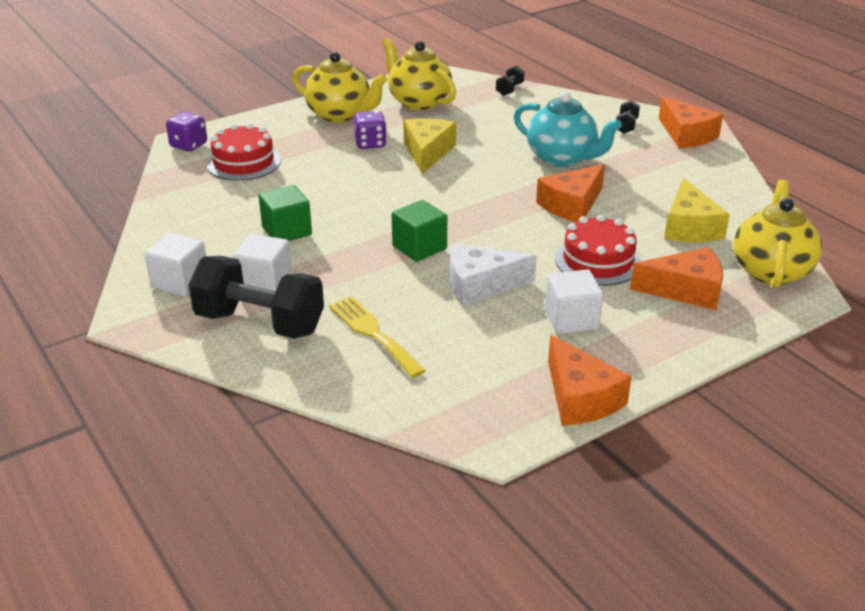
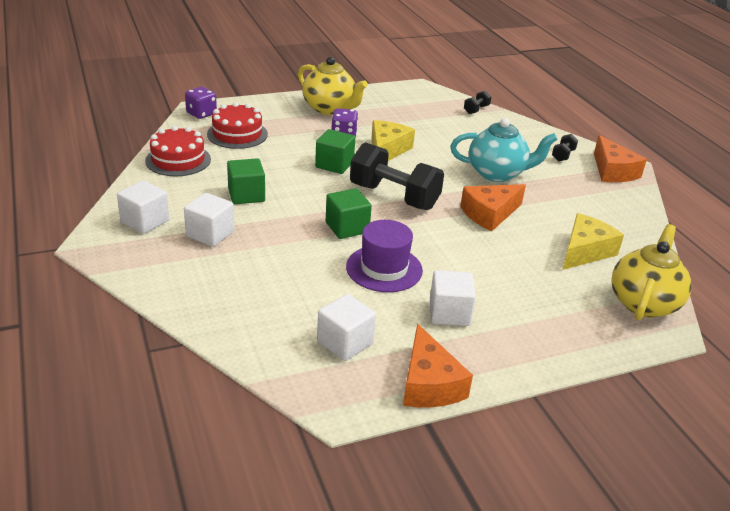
camera: 10 degrees right, 0 degrees up
black dumbbell [188,256,324,339] -> black dumbbell moved to [350,142,444,210]
yellow fork [329,296,426,378] -> none
yellow teapot [382,38,456,111] -> none
white cheese [450,244,537,306] -> purple hat [346,220,423,292]
turquoise teapot [514,92,622,167] -> turquoise teapot turned 45 degrees counterclockwise [450,118,558,182]
red cake [555,215,641,286] -> red cake moved to [145,126,211,176]
orange cheese [630,247,723,310] -> none
yellow cheese [664,178,730,242] -> yellow cheese turned 150 degrees counterclockwise [562,213,624,270]
none -> green cube [315,129,355,174]
none -> white cube [317,294,376,361]

